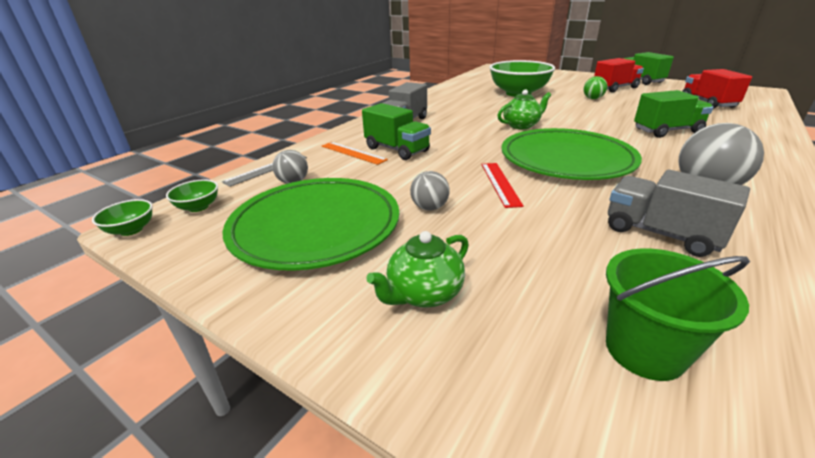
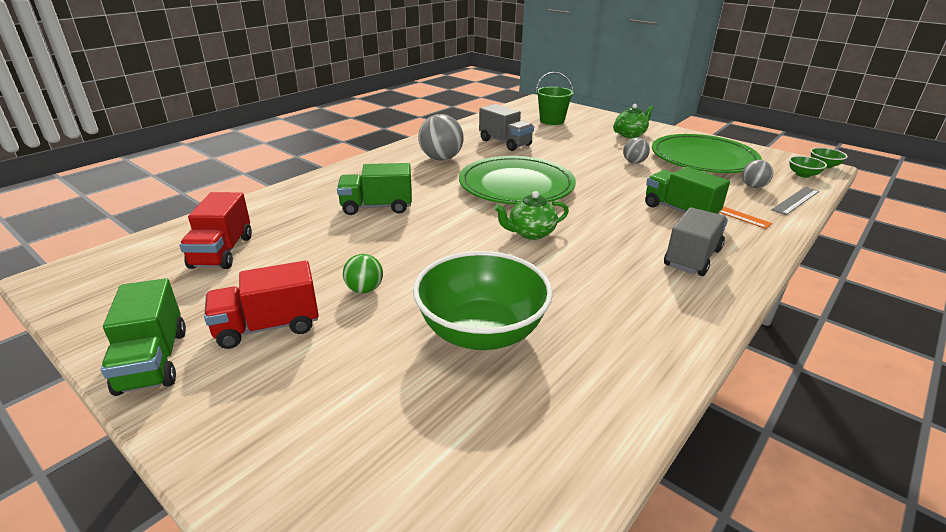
camera: 175 degrees left, 0 degrees up
red ruler [481,163,524,208] -> none

